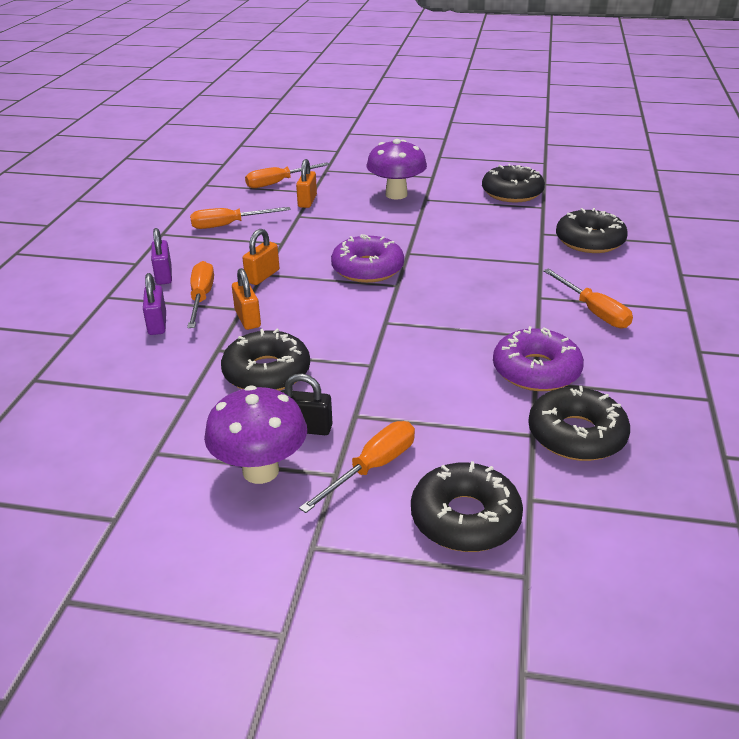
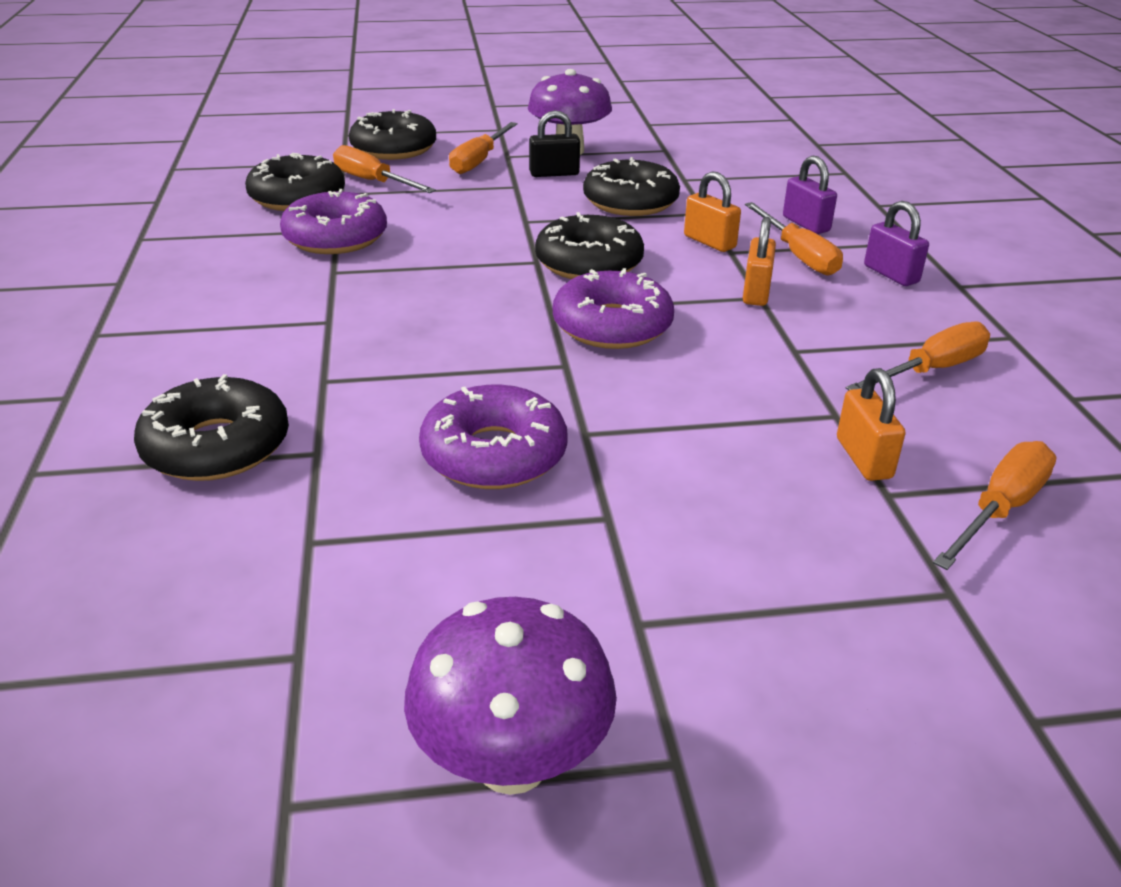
camera: 160 degrees right, 0 degrees up
purple mushroom [366,139,427,199] -> purple mushroom moved to [404,597,617,795]
black donut [482,164,545,202] -> black donut moved to [535,212,644,279]
orange screwdriver [543,269,633,328] -> orange screwdriver moved to [333,145,436,193]
none -> purple donut [419,385,568,489]

